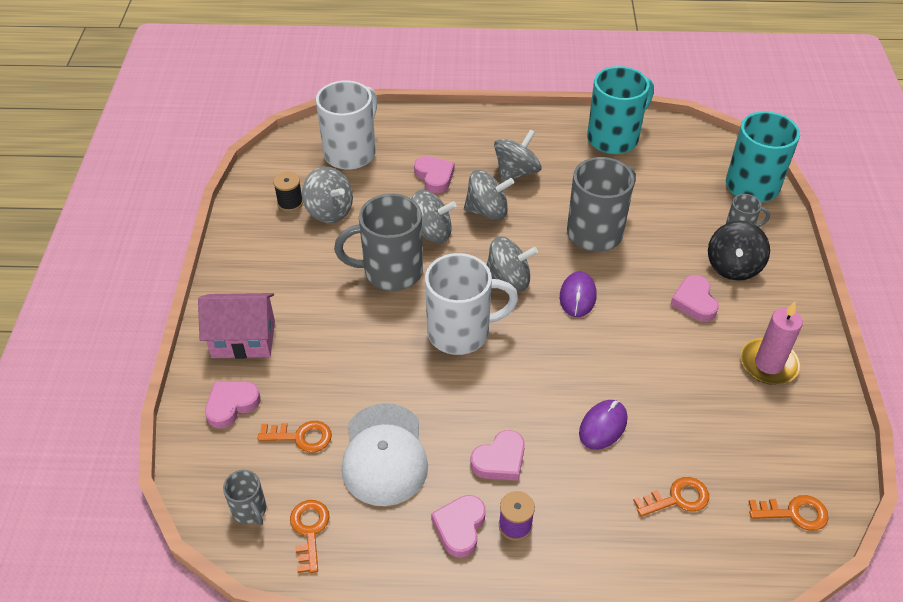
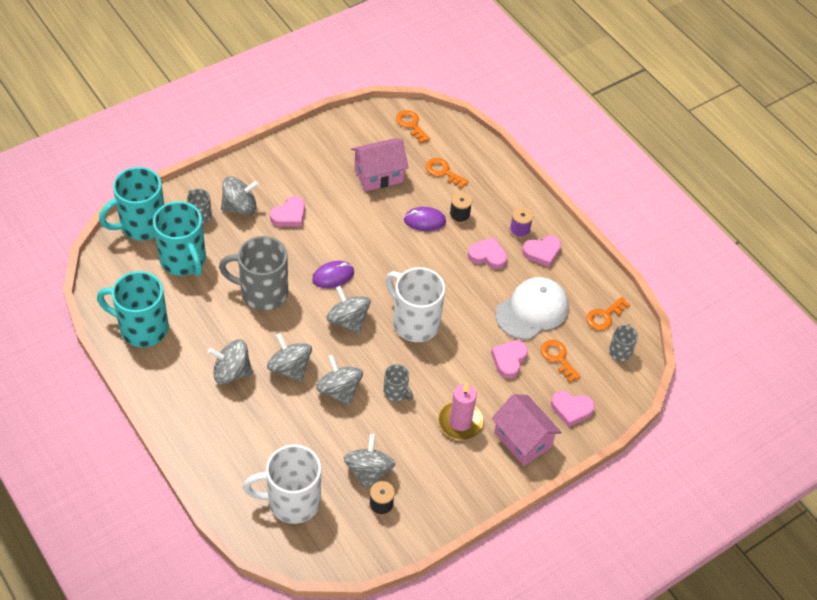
camera: 130 degrees left, 5 degrees up
grey mug [334,194,423,291] -> grey mug [384,364,413,401], size x0.49
pink heart [414,156,455,193] -> pink heart moved to [491,340,528,379]
black spinning top [708,221,770,281] -> grey spinning top [221,176,259,216]
pink candle [741,302,803,385] -> pink candle moved to [438,383,483,440]
none -> turquoise mug [153,201,206,276]
none -> pink house [351,138,409,191]
none -> black spool [449,192,472,223]

